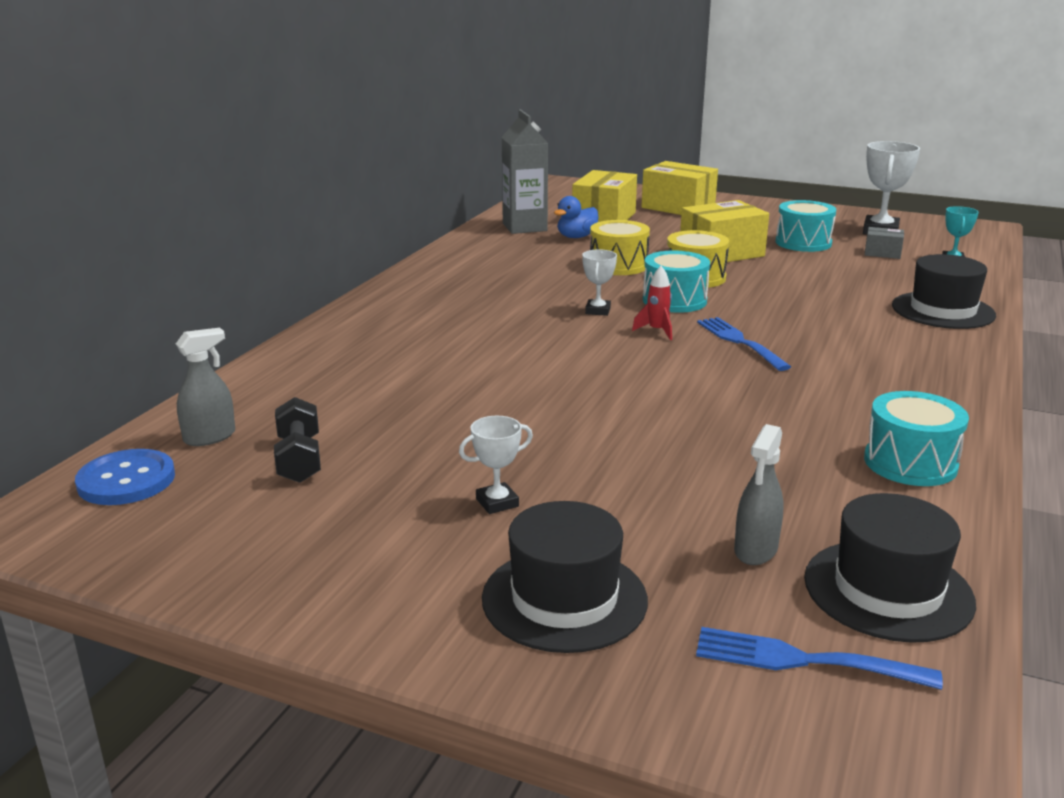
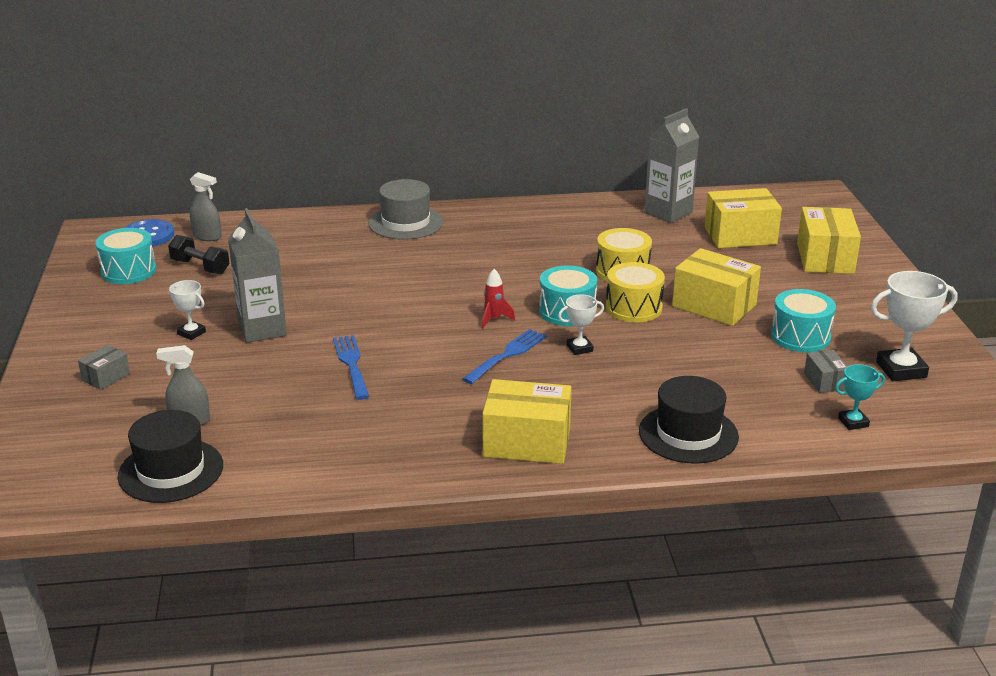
camera: 60 degrees right, 5 degrees up
black dumbbell [274,397,321,483] -> black dumbbell turned 75 degrees clockwise [168,235,230,274]
black hat [482,501,648,653] -> grey box [78,345,130,390]
blue duck [554,196,599,238] -> none
white trophy [582,249,617,316] -> white trophy moved to [558,295,604,355]
blue fork [696,627,943,690] -> blue fork moved to [333,335,369,400]
turquoise drum [864,391,969,486] -> turquoise drum moved to [95,228,156,284]
none -> grey carton [228,208,287,343]
none -> grey hat [368,179,443,240]
none -> yellow box [482,379,572,464]

